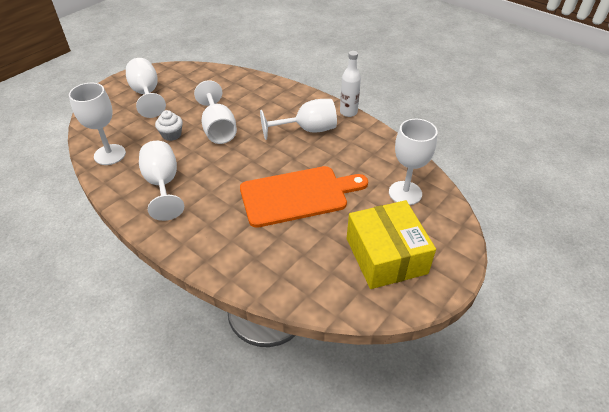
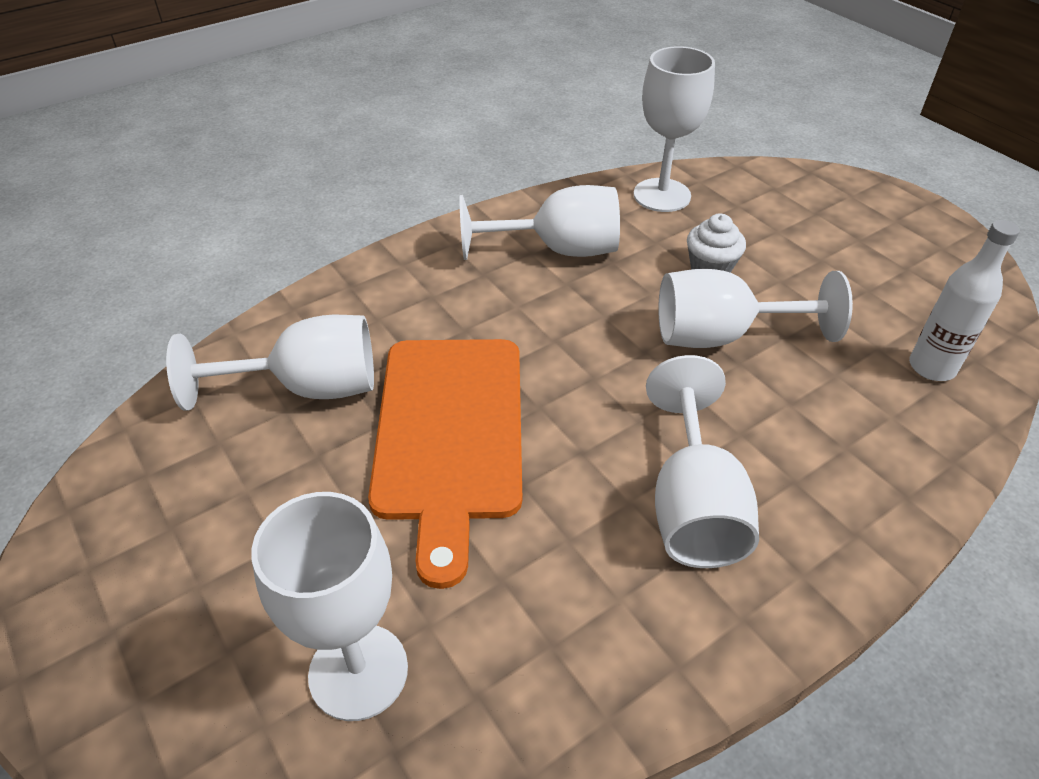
camera: 105 degrees right, 0 degrees up
white goblet [126,58,166,118] -> white goblet moved to [166,315,374,411]
white bottle [340,51,361,117] -> white bottle moved to [909,220,1020,381]
yellow box [347,200,436,289] -> none

